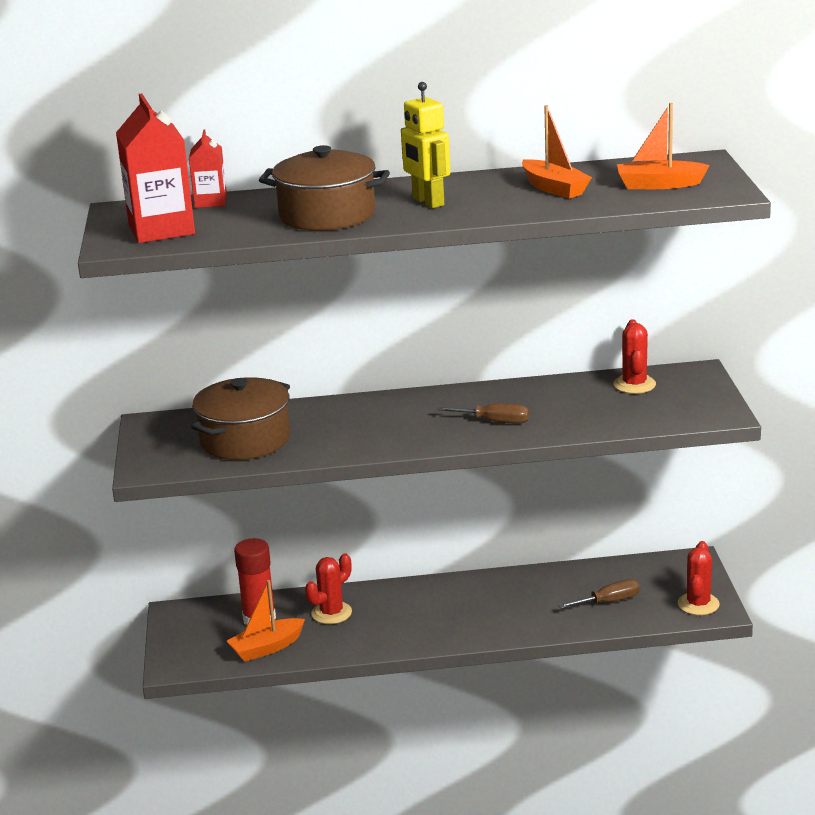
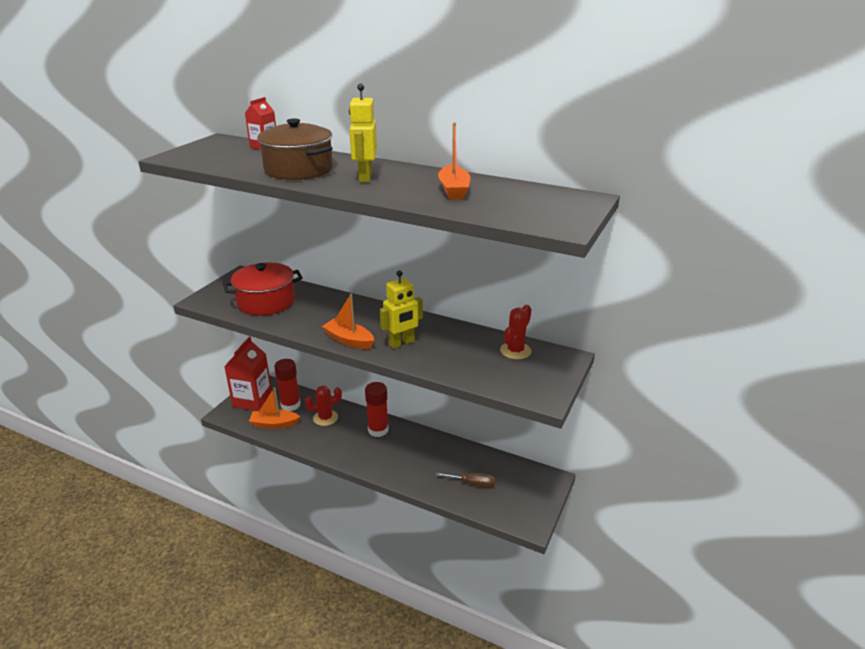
camera: 30 degrees right, 5 degrees up
red carton [116,93,195,243] -> red carton moved to [224,337,272,411]
brown pot [191,377,290,460] -> red pot [223,262,303,316]
brown screwdriver [437,403,529,424] -> yellow robot [380,270,423,349]
orange boat [617,103,709,189] -> orange boat moved to [322,294,374,349]
red cactus [678,541,719,615] -> none
none -> red glue stick [365,382,389,437]

